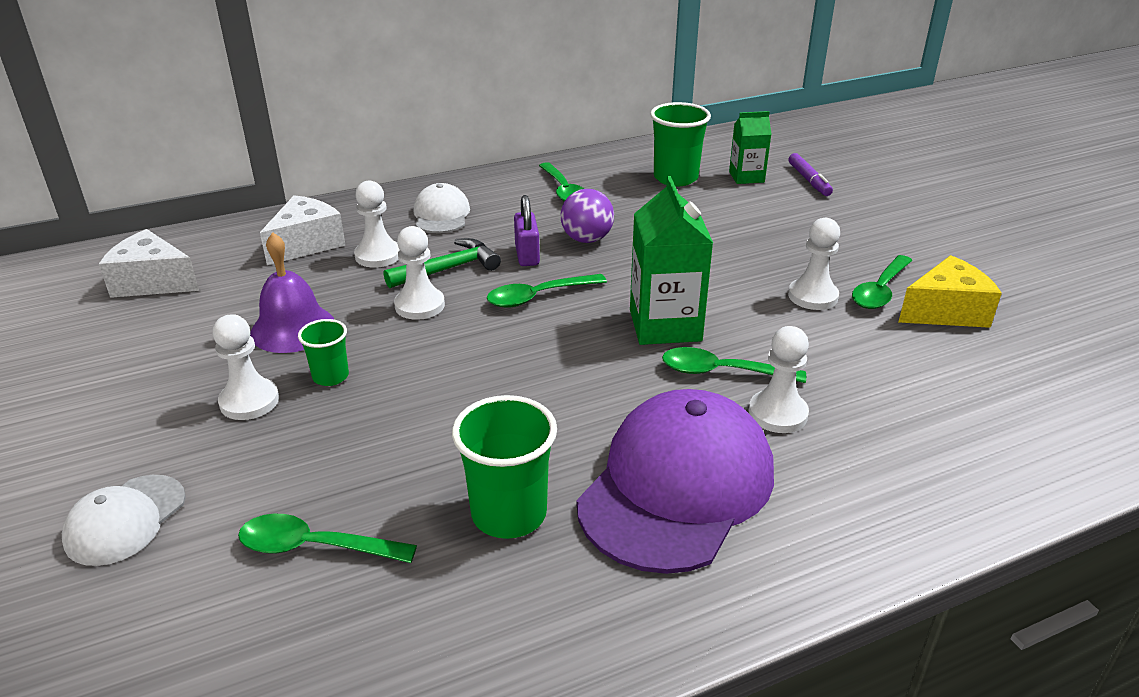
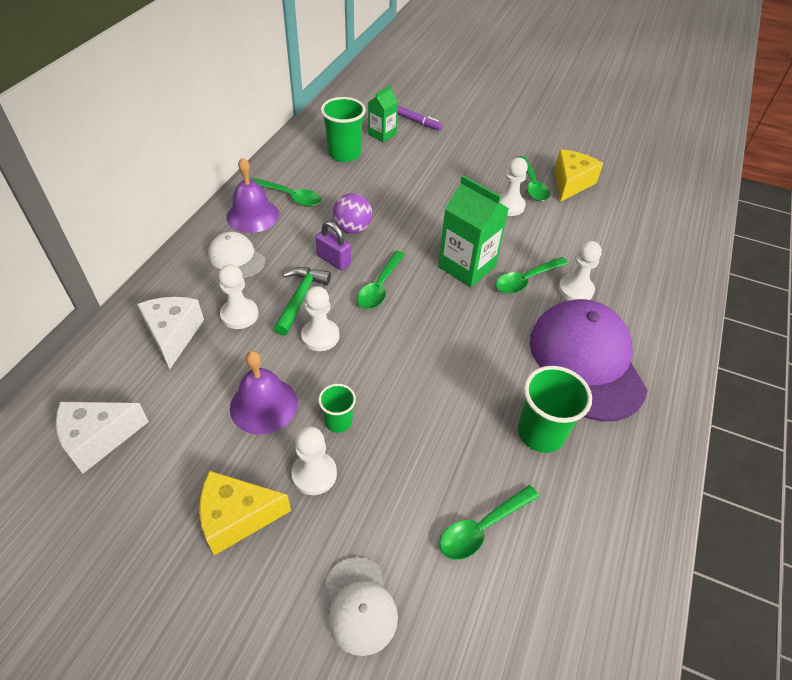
camera: 45 degrees left, 15 degrees up
none -> yellow cheese [199,471,291,555]
none -> purple bell [227,157,279,233]

